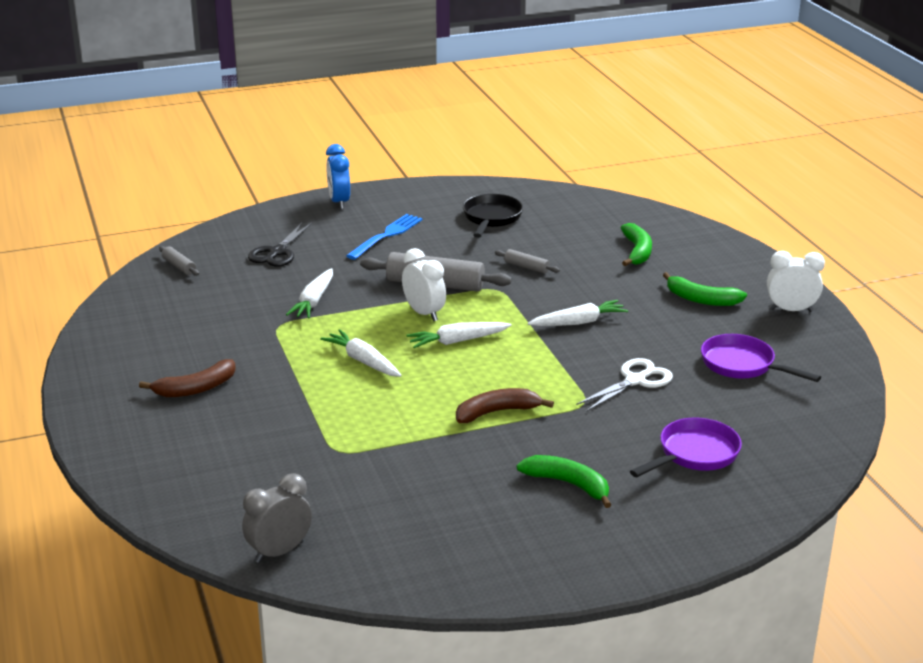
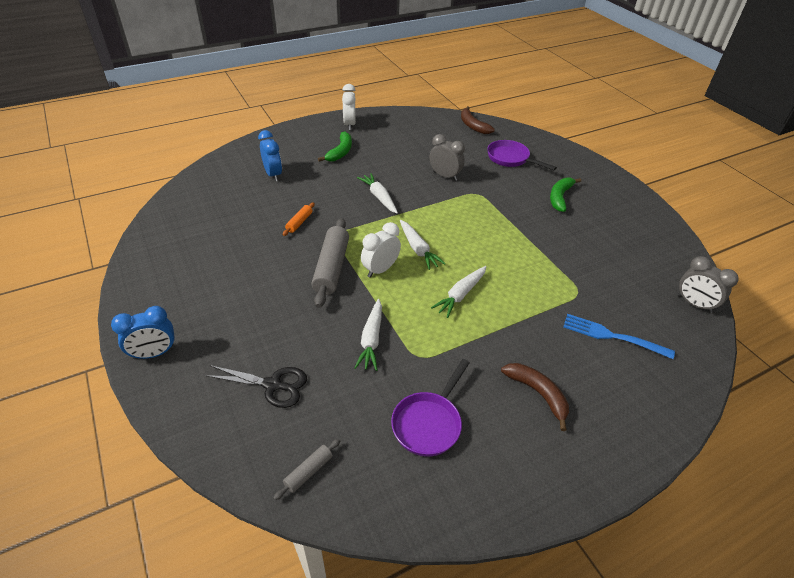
camera: 100 degrees left, 15 degrees up
white carrot [286,268,333,318] -> white carrot turned 90 degrees clockwise [354,299,382,371]
blue fork [346,214,423,260] -> blue fork moved to [563,314,675,359]
brown banana [456,388,554,423] -> brown banana moved to [461,106,495,134]
black pan [463,194,523,238] -> none
grey rolling pin [495,249,560,274] -> orange rolling pin [283,202,315,236]
white scissors [576,358,673,412] -> grey clock [429,134,465,181]
green banana [621,223,652,266] -> blue clock [258,130,282,182]
purple pan [701,334,821,382] -> purple pan moved to [391,359,469,457]

